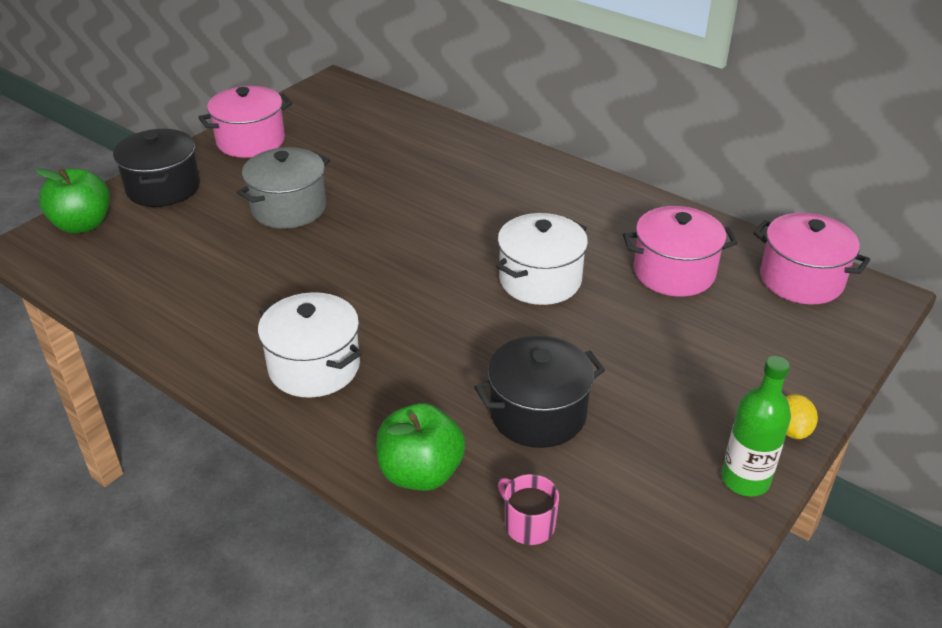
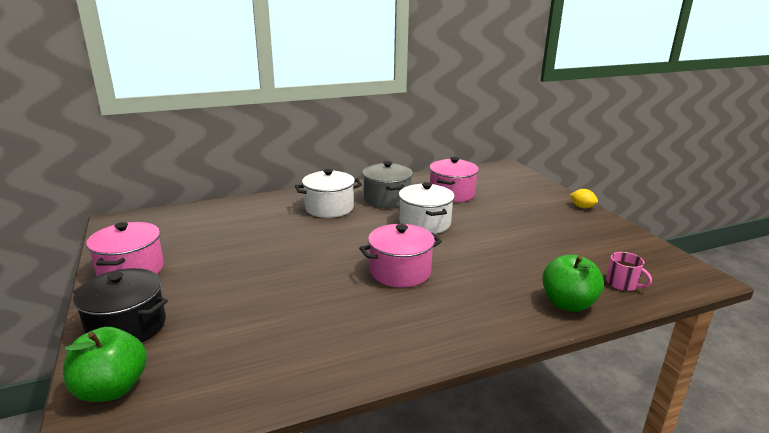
camera: 60 degrees left, 15 degrees down
grey pot [237,147,330,229] -> grey pot moved to [362,161,413,208]
white pot [258,292,362,398] -> white pot moved to [295,169,362,218]
black pot [475,335,605,448] -> none
pink mug [498,474,559,545] -> pink mug turned 120 degrees counterclockwise [606,252,652,291]
green bottle [721,356,791,497] -> none
pink pot [753,213,870,304] -> pink pot moved to [359,224,442,288]

